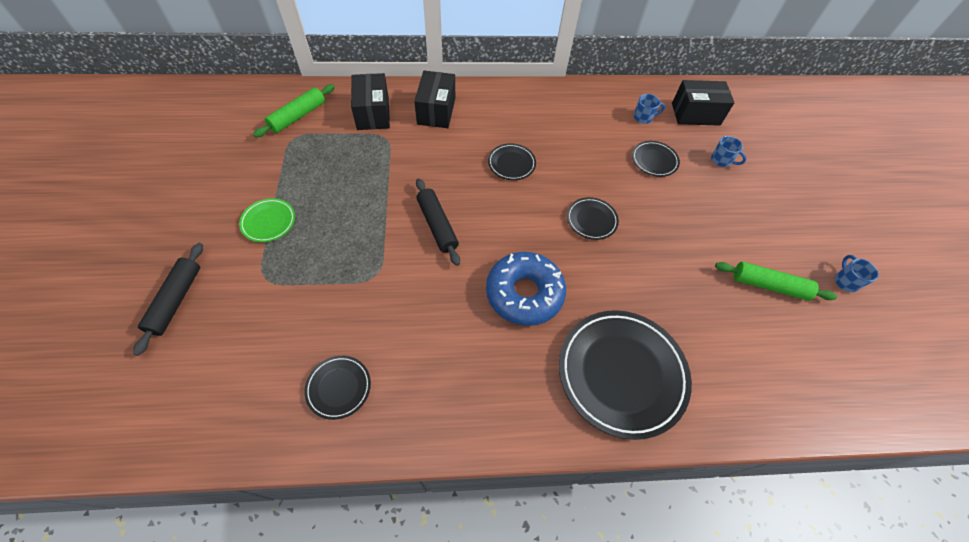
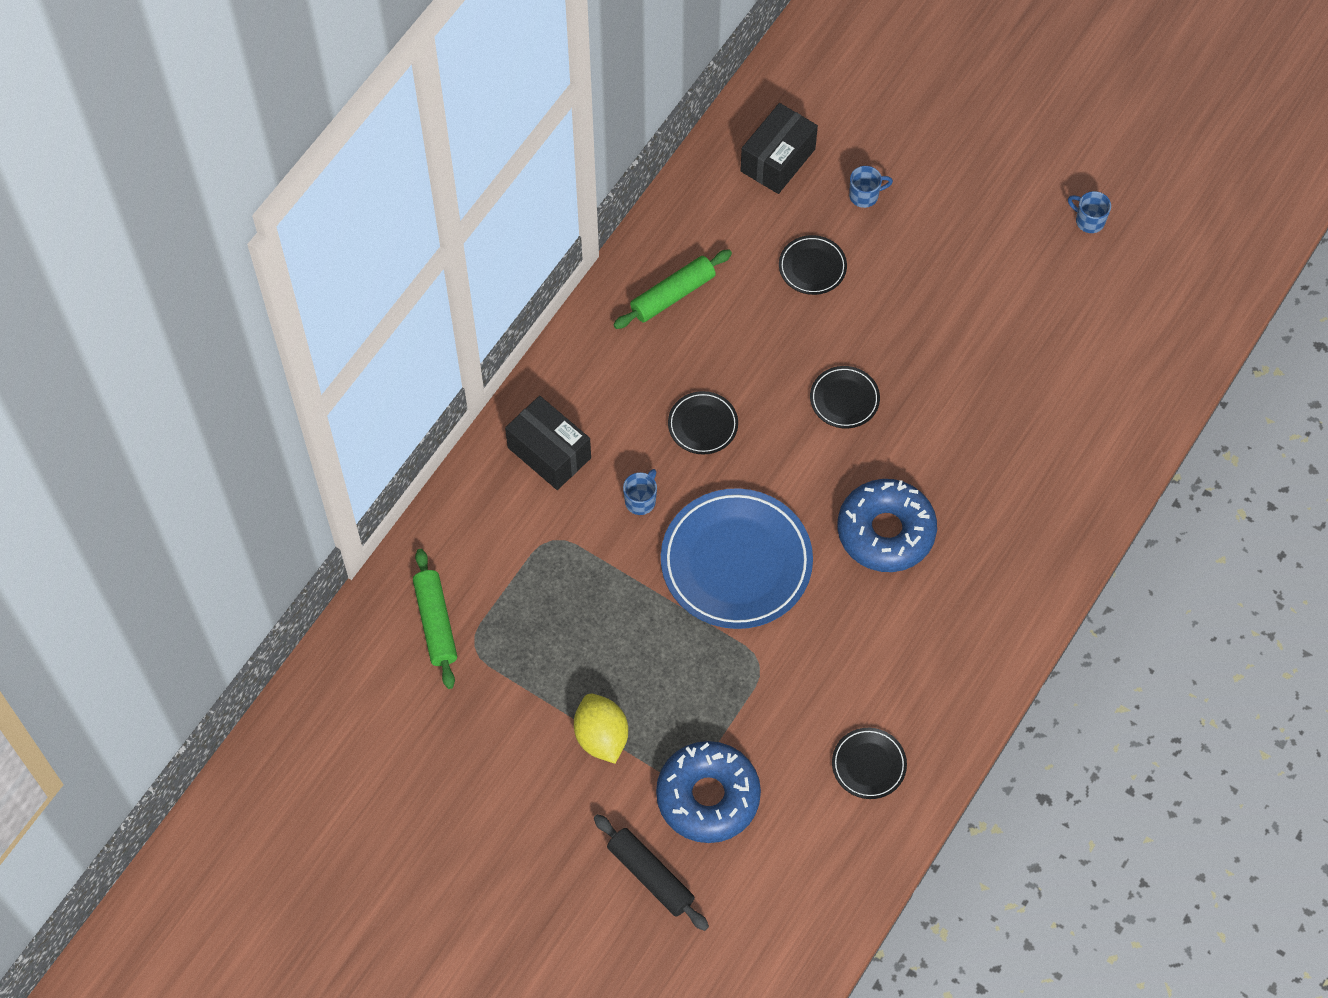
camera: 50 degrees left, 5 degrees up
green plate [239,198,295,242] -> yellow lemon [574,694,628,764]
black box [351,73,390,130] -> none
black rolling pin [416,178,460,266] -> blue plate [661,488,813,629]
black plate [559,310,692,440] -> none
blue mug [634,94,665,124] -> blue mug moved to [623,469,657,515]
green rolling pin [715,262,837,301] -> green rolling pin moved to [613,249,732,329]
none -> blue donut [656,741,761,843]

